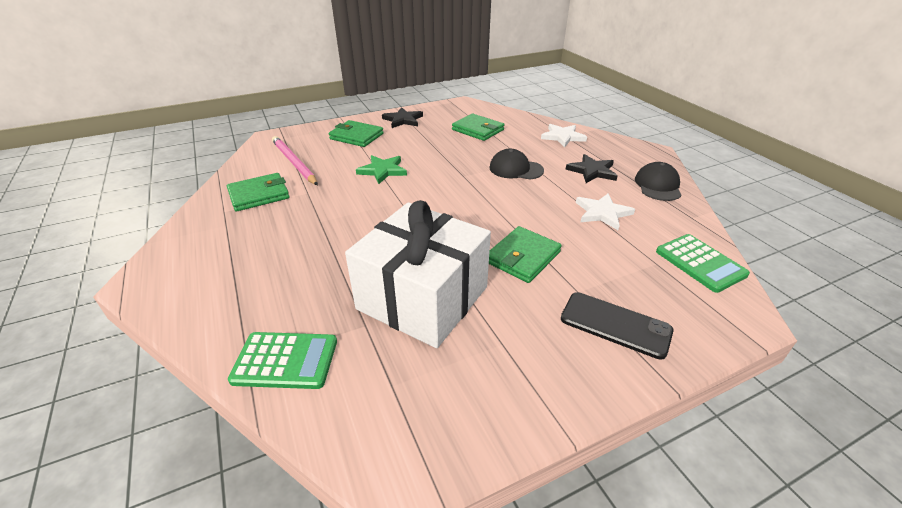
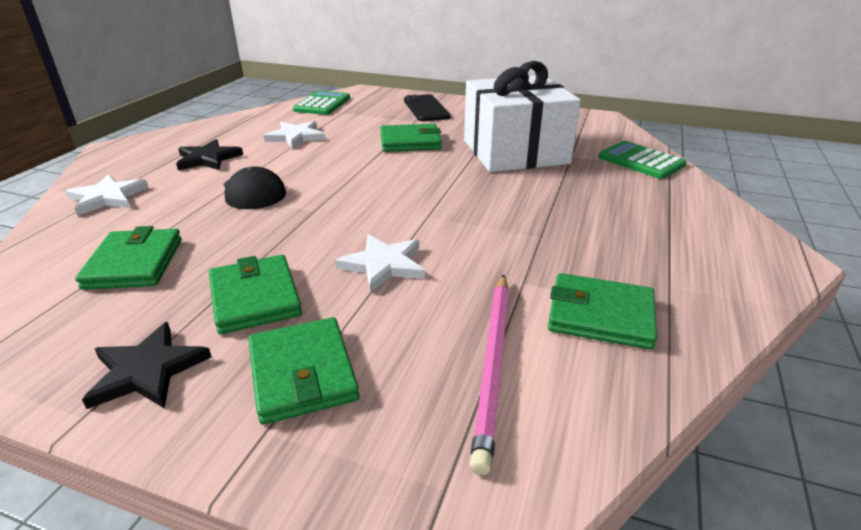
camera: 135 degrees left, 5 degrees down
green star [356,155,407,184] -> white star [335,234,425,293]
black cap [635,162,681,201] -> none
none -> green wallet [209,255,302,334]

